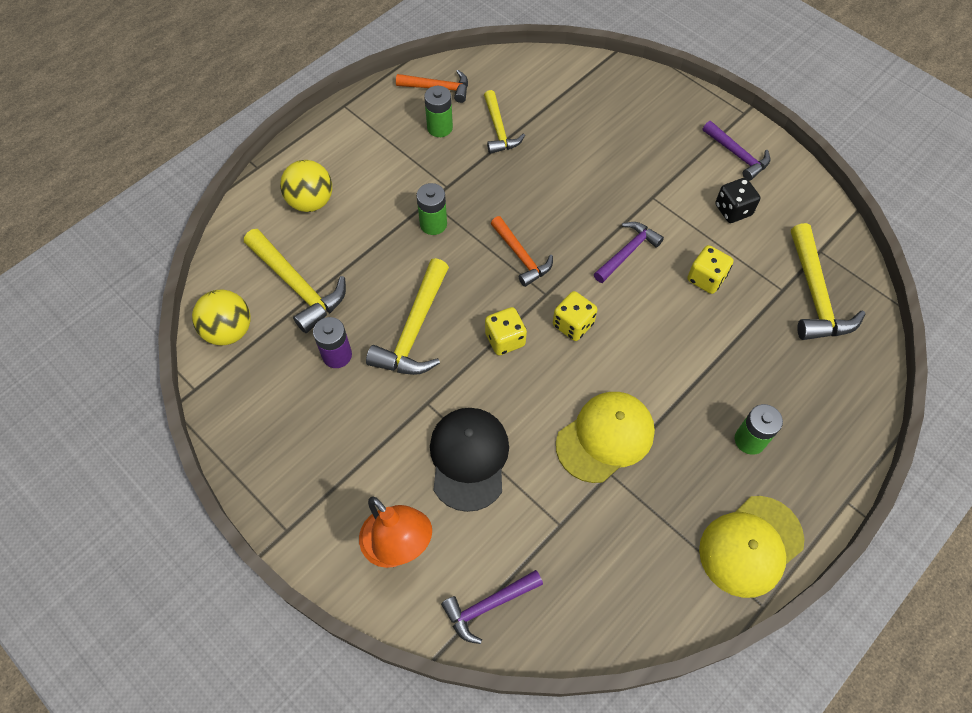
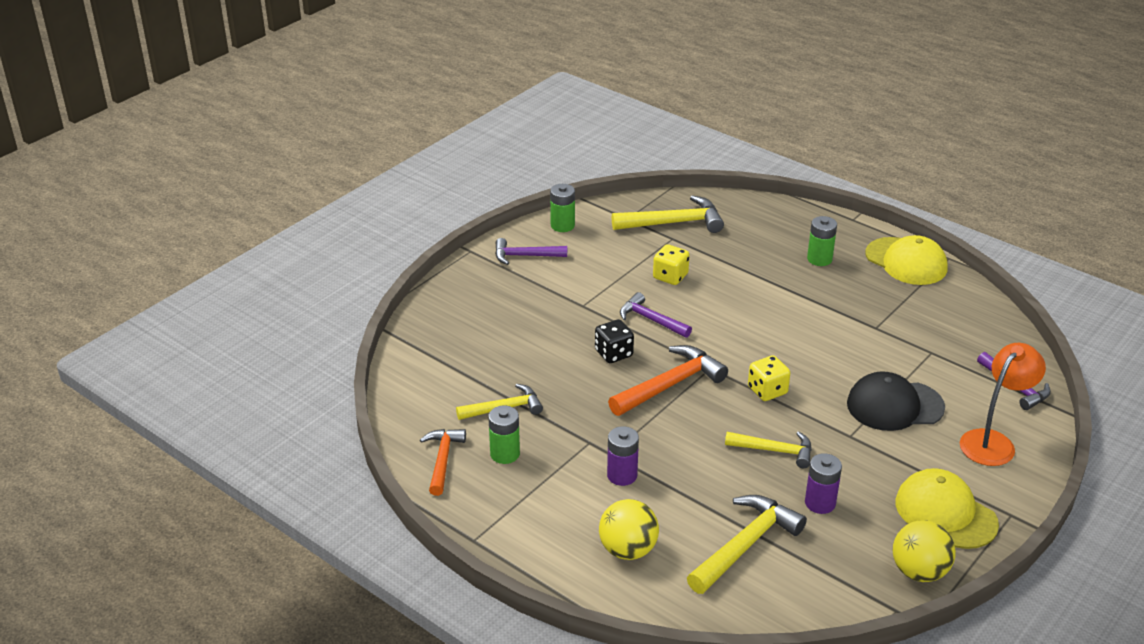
camera: 95 degrees left, 25 degrees down
yellow ball [192,290,251,345] -> yellow ball moved to [893,520,956,582]
yellow hammer [366,258,449,375] -> yellow hammer [725,431,812,468], size x0.65
green battery [416,183,447,235] -> green battery moved to [550,184,575,232]
orange hammer [491,216,553,287] -> orange hammer [608,345,728,416], size x1.53
yellow dice [553,291,597,341] -> none
yellow cap [556,392,655,483] -> yellow cap moved to [895,468,999,549]
purple hammer [703,121,770,181] -> purple hammer turned 135 degrees counterclockwise [495,238,567,265]
black dice [715,178,760,223] -> black dice moved to [595,319,634,363]
none -> purple battery [607,426,639,486]

